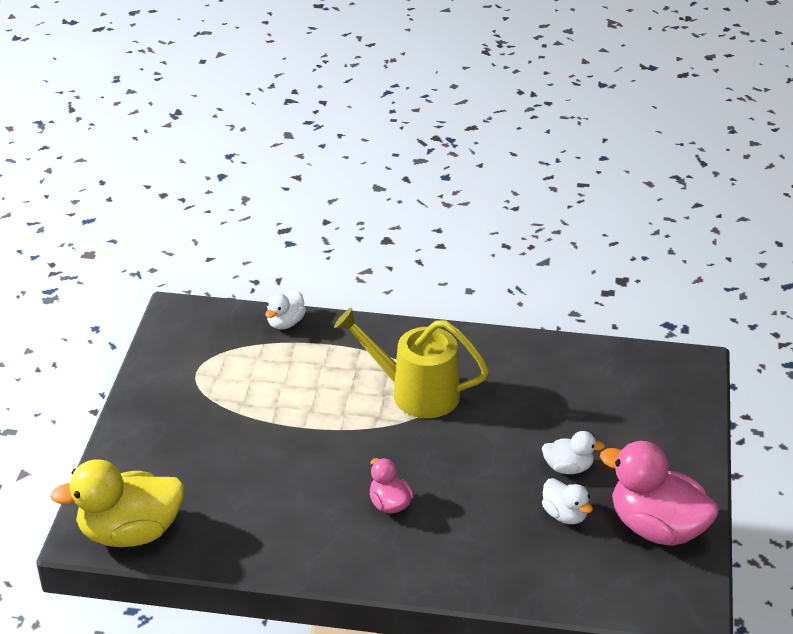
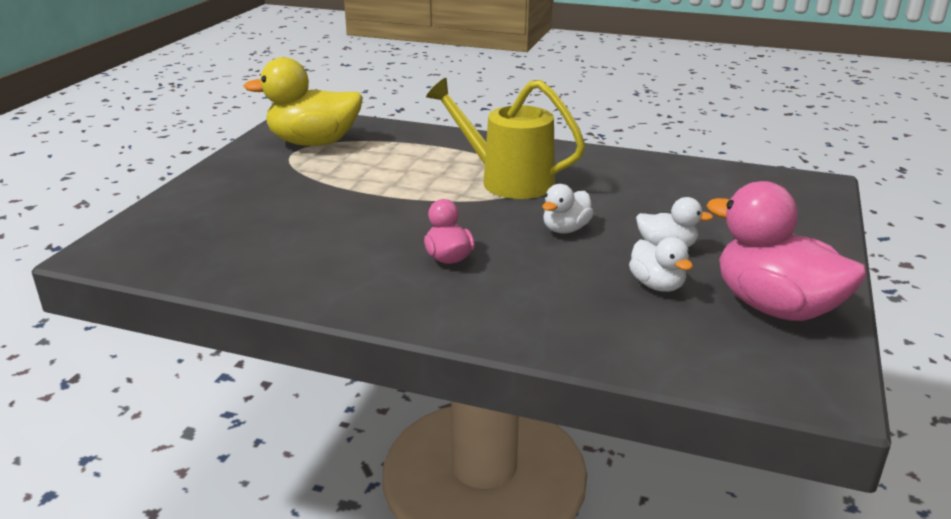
camera: 10 degrees right, 10 degrees down
yellow duck [50,459,185,547] -> yellow duck moved to [244,57,363,146]
white duck [265,290,306,330] -> white duck moved to [542,184,594,234]

